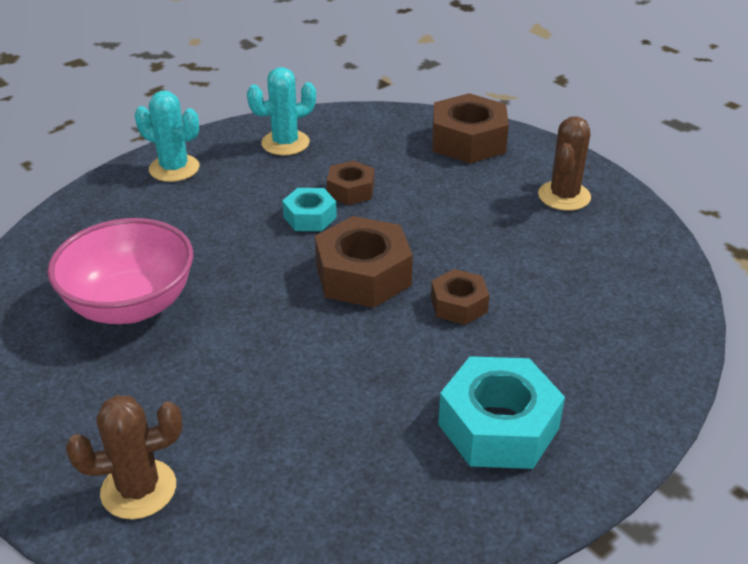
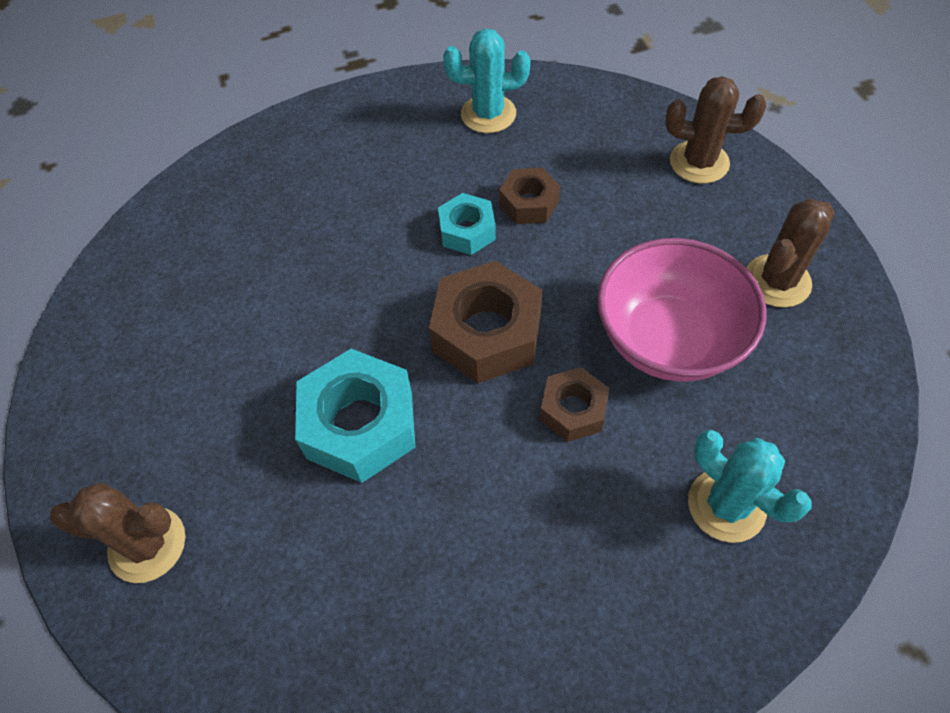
camera: 25 degrees right, 20 degrees up
pink bowl [47,218,193,324] -> pink bowl moved to [597,238,766,382]
turquoise cactus [135,91,200,182] -> turquoise cactus moved to [688,430,811,543]
brown nut [433,93,509,163] -> brown cactus [665,76,766,184]
turquoise nut [438,356,565,469] -> turquoise nut moved to [295,349,415,483]

